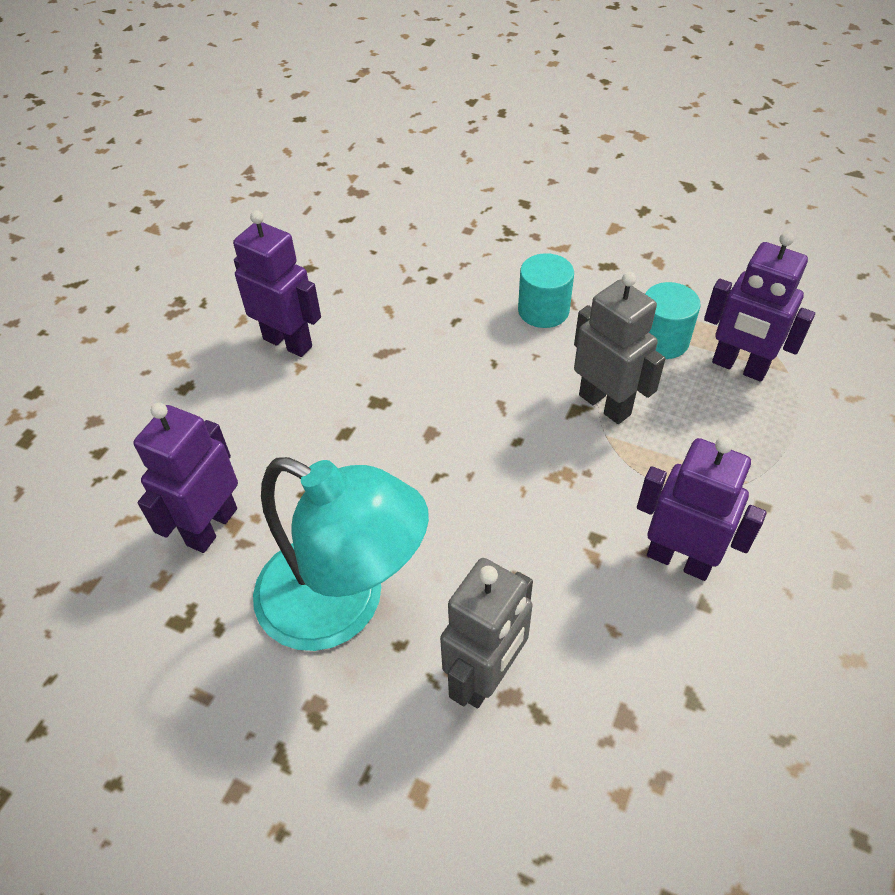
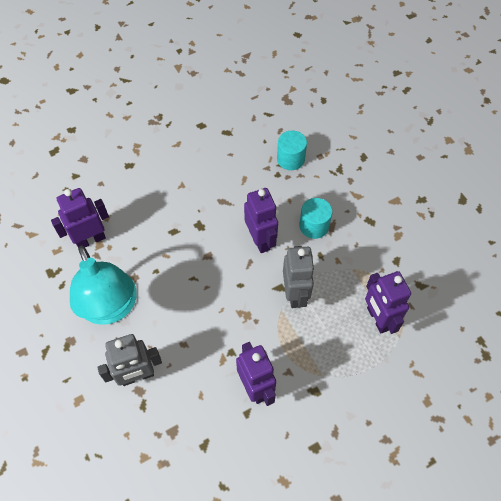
camera: 35 degrees right, 10 degrees up
purple robot [233,210,321,357] -> purple robot moved to [244,188,278,253]
turquoise cylinder [645,282,701,359] -> turquoise cylinder moved to [277,130,307,170]

